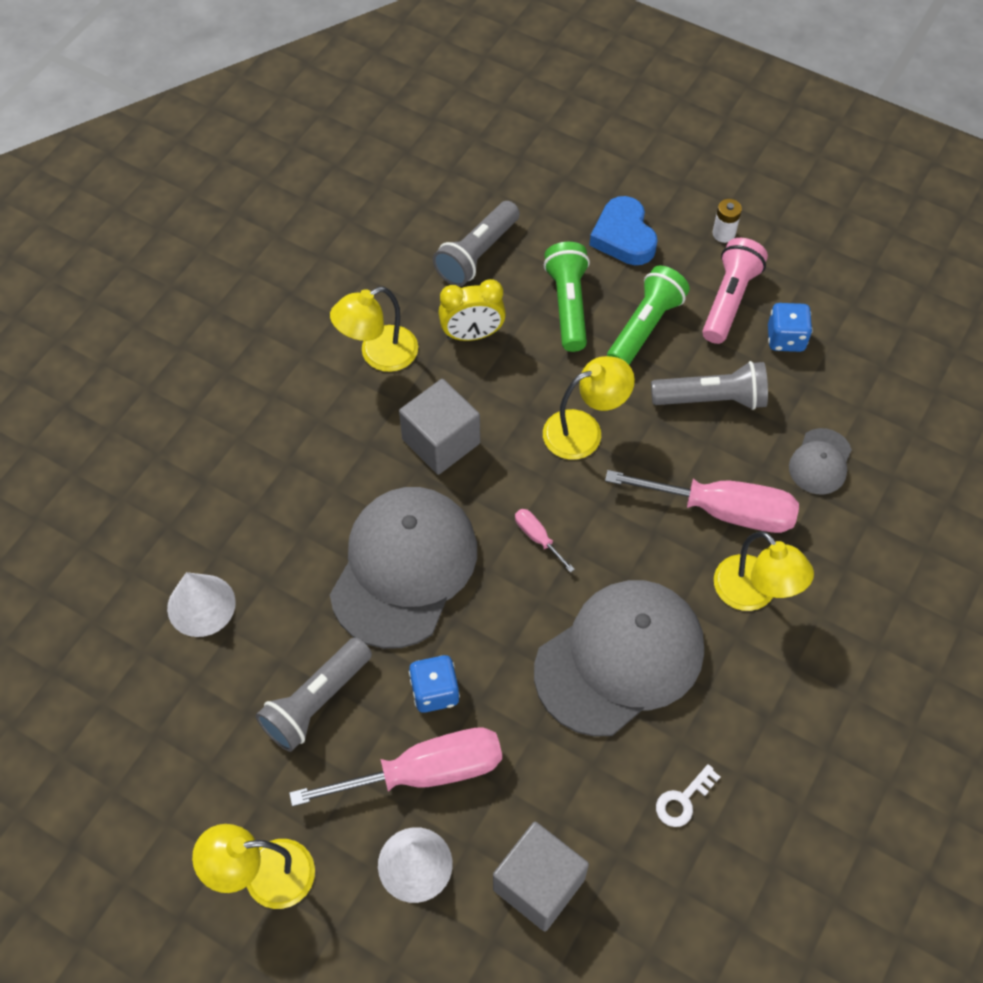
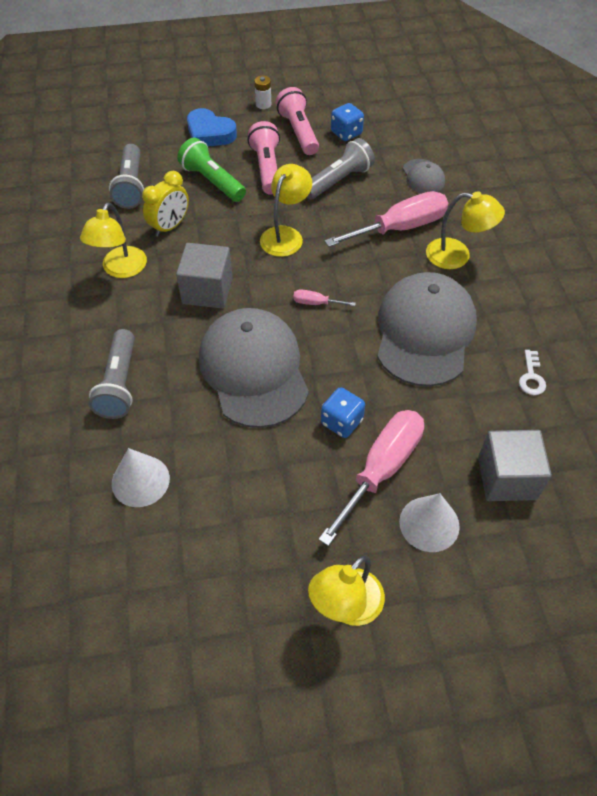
camera: 40 degrees left, 5 degrees down
grey flashlight [256,637,372,752] -> grey flashlight moved to [89,329,135,419]
green flashlight [607,266,690,365] -> pink flashlight [247,121,280,195]

